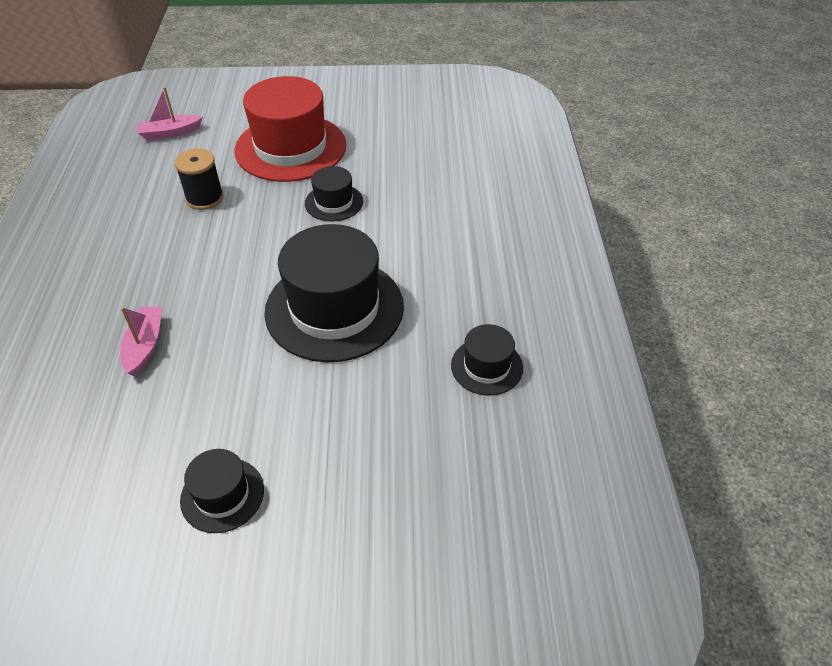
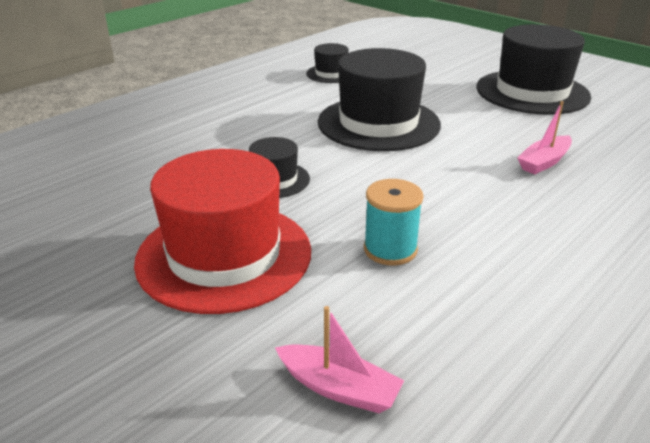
camera: 135 degrees left, 15 degrees down
black spool [174,148,224,210] -> turquoise spool [364,179,424,265]
black hat [180,449,264,533] -> black hat [476,24,591,115], size x2.06

